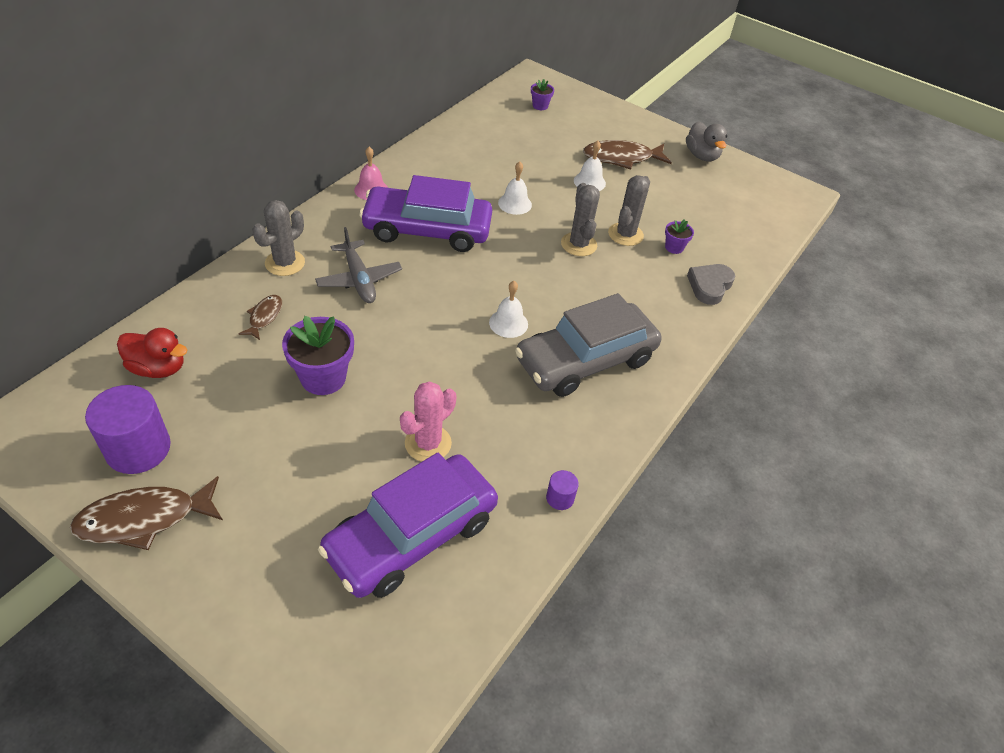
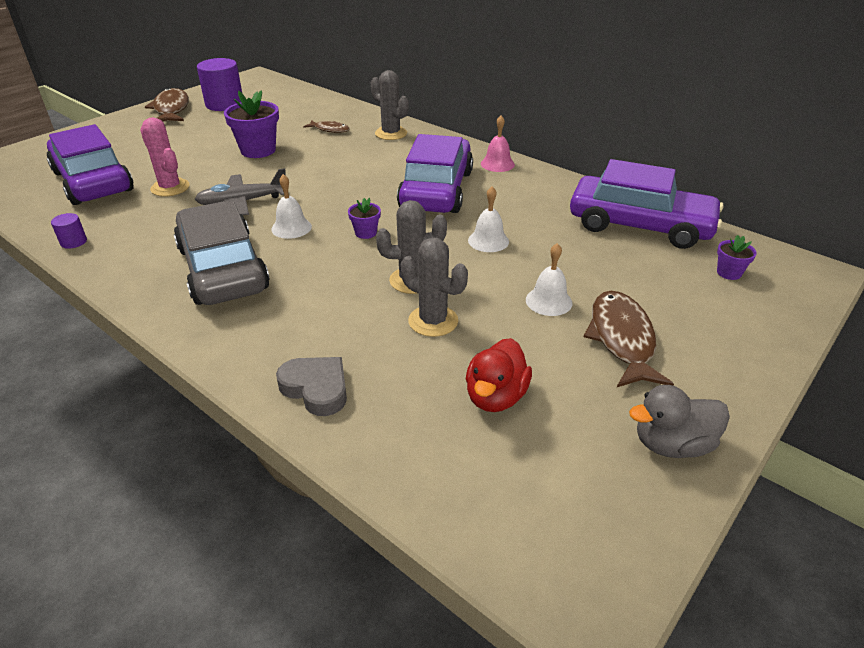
camera: 100 degrees right, 10 degrees down
red duck [117,328,187,378] -> red duck moved to [466,338,532,412]
grey plane [315,227,402,303] -> grey plane moved to [194,168,286,215]
purple flower pot [665,219,694,254] -> purple flower pot moved to [348,198,381,239]
none -> purple car [570,159,724,249]

